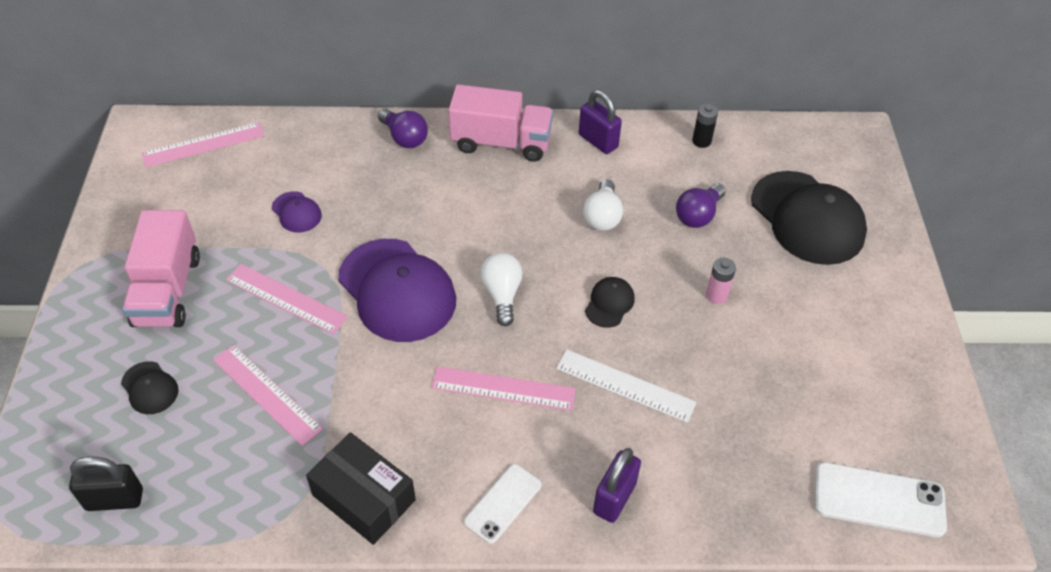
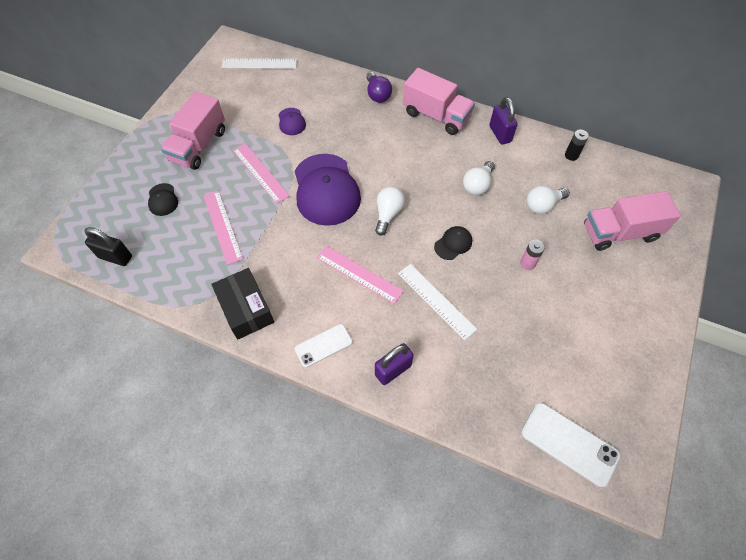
camera: 25 degrees right, 10 degrees up
pink ruler [142,122,265,167] -> white ruler [221,58,297,69]
purple light bulb [676,184,726,228] -> white light bulb [526,186,570,214]
black cap [751,171,867,265] -> pink truck [584,191,681,251]

